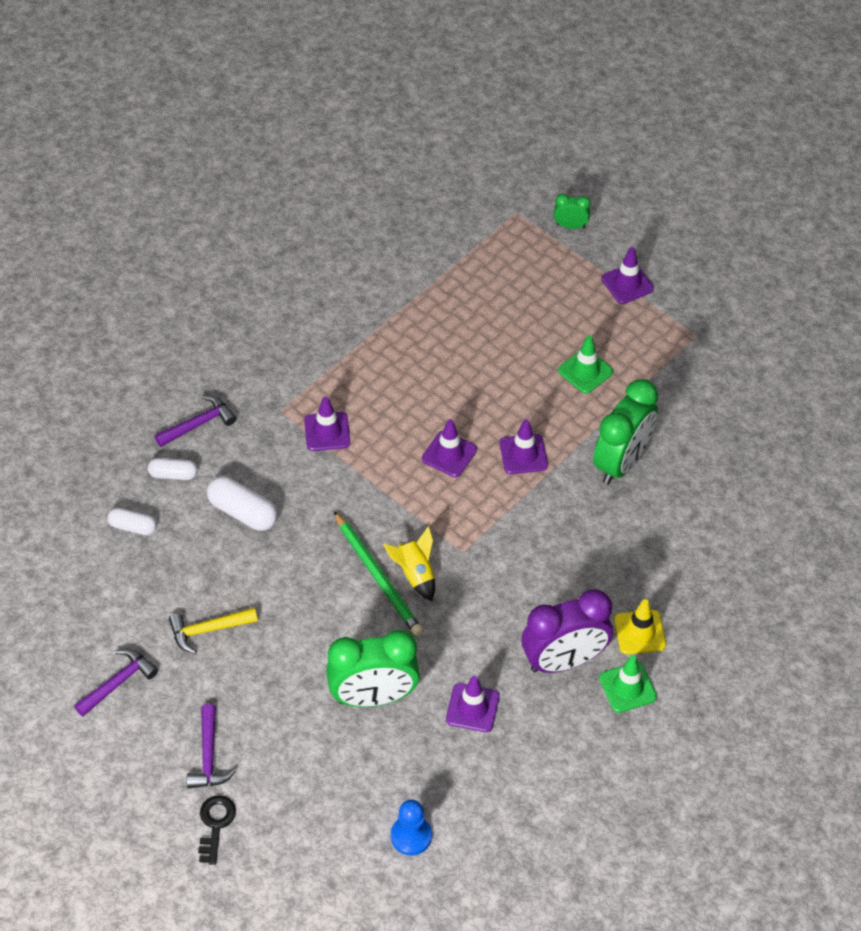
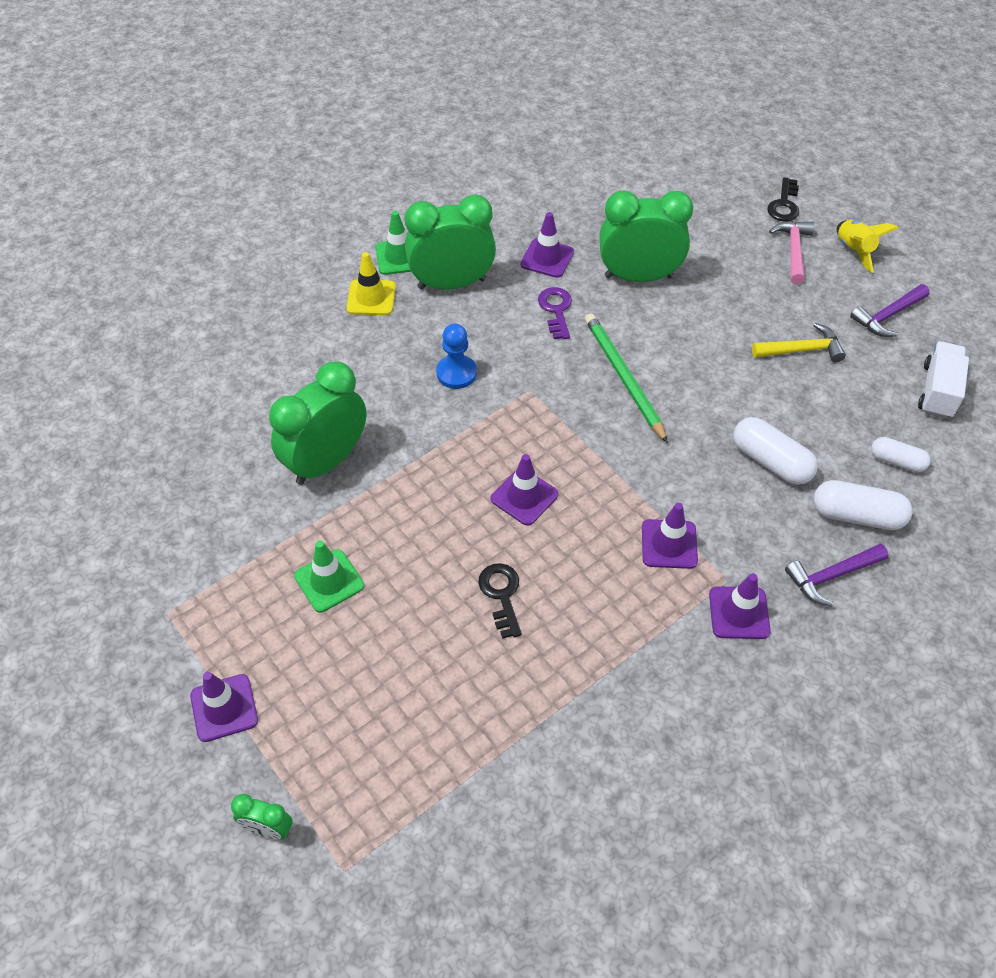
camera: 170 degrees left, 0 degrees up
white capsule [148,458,197,480] -> white capsule [813,480,913,530], size x1.58
purple hammer [187,704,236,788] -> pink hammer [769,221,815,284]
yellow rocket [383,526,435,601] -> yellow rocket moved to [837,220,899,273]
blue pawn [391,800,432,856] -> blue pawn moved to [436,324,477,389]
purple traffic cone [500,419,548,474] -> purple traffic cone moved to [709,573,771,639]
purple clock [521,589,613,673] -> green clock [405,194,496,290]
none -> black key [478,563,522,639]
none -> purple key [538,287,572,339]
none -> white truck [918,341,969,419]

